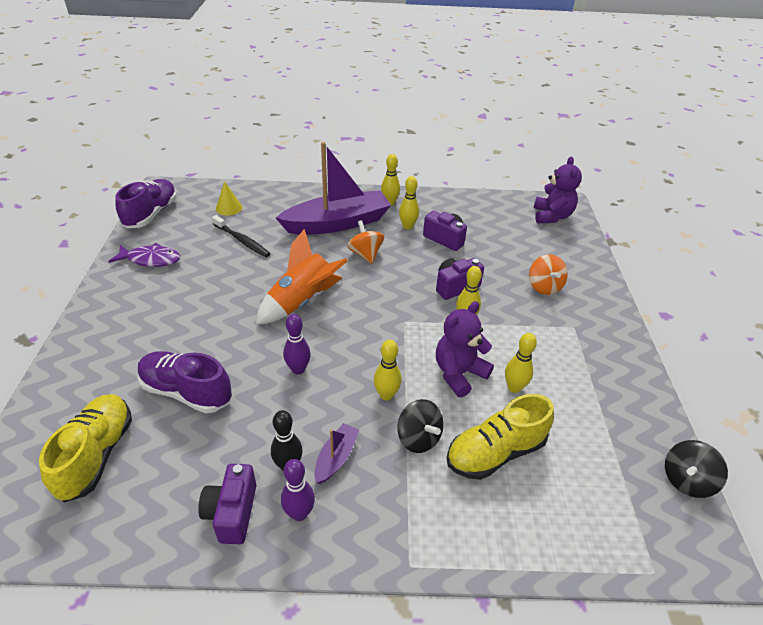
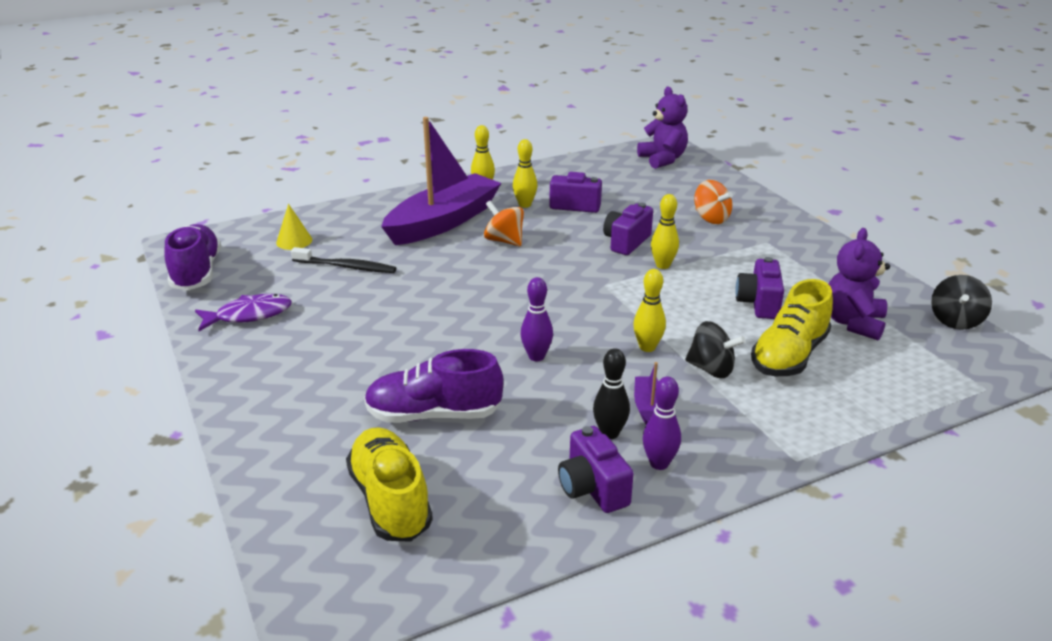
camera: 25 degrees left, 10 degrees down
orange rocket [256,229,348,324] -> none
purple teddy bear [436,301,494,397] -> purple teddy bear moved to [829,228,890,341]
yellow bowling pin [505,333,537,393] -> purple camera [735,257,784,319]

